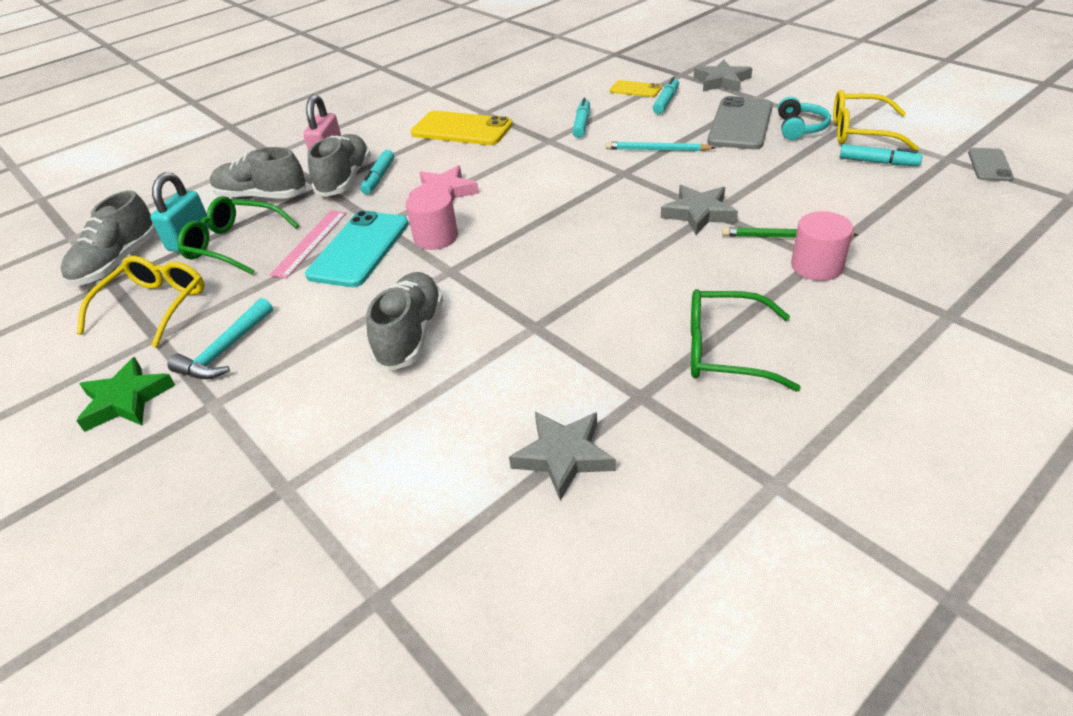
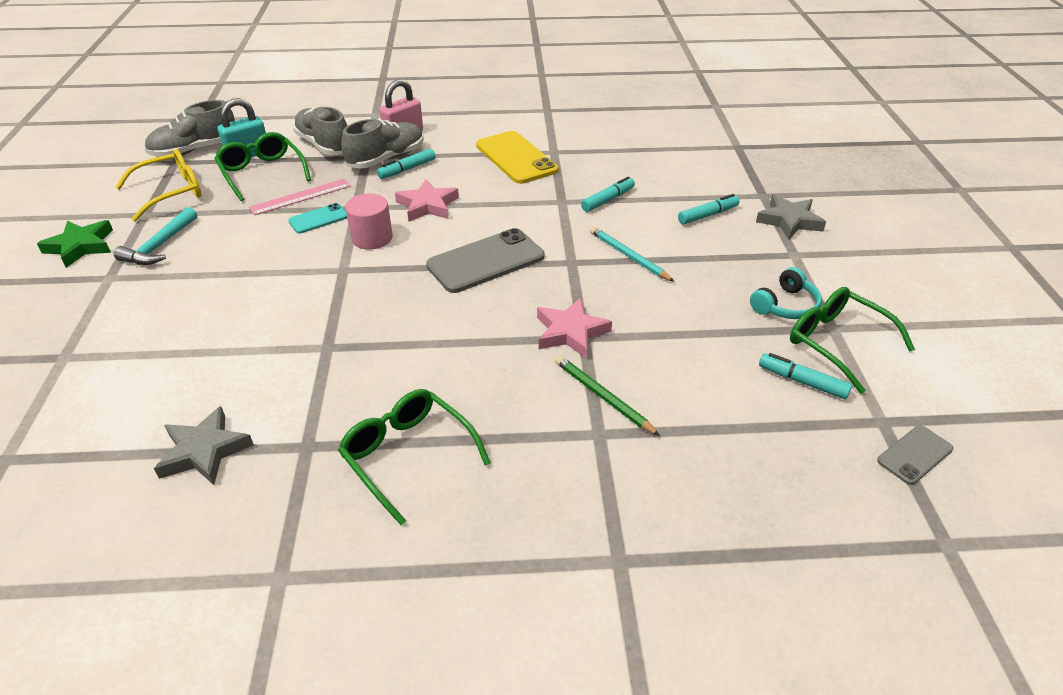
camera: 35 degrees right, 0 degrees up
turquoise hammer [167,298,273,379] -> turquoise hammer turned 45 degrees counterclockwise [114,207,197,265]
turquoise phone [305,211,409,287] -> turquoise phone [288,203,347,234], size x0.53
grey shoe [367,272,443,371] -> none
yellow phone [610,80,662,97] -> none
grey star [661,185,738,235] -> pink star [537,298,612,359]
grey phone [707,96,773,149] -> grey phone moved to [426,228,544,293]
pink cylinder [791,211,853,281] -> none
yellow glasses [833,90,919,150] -> green glasses [790,287,915,394]
turquoise marker [840,144,922,166] -> turquoise marker turned 150 degrees clockwise [759,353,852,399]

